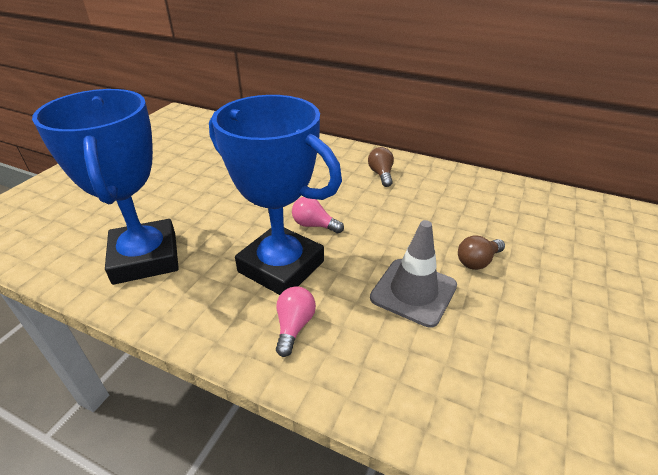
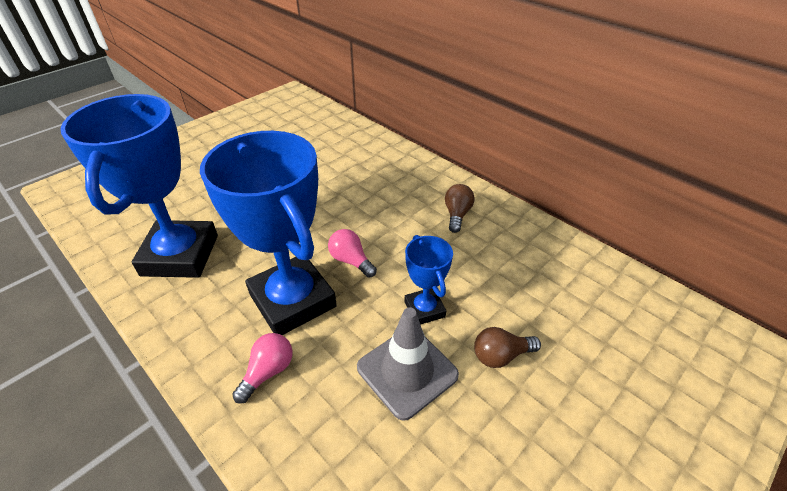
camera: 20 degrees right, 5 degrees up
none -> blue trophy [405,235,453,325]

